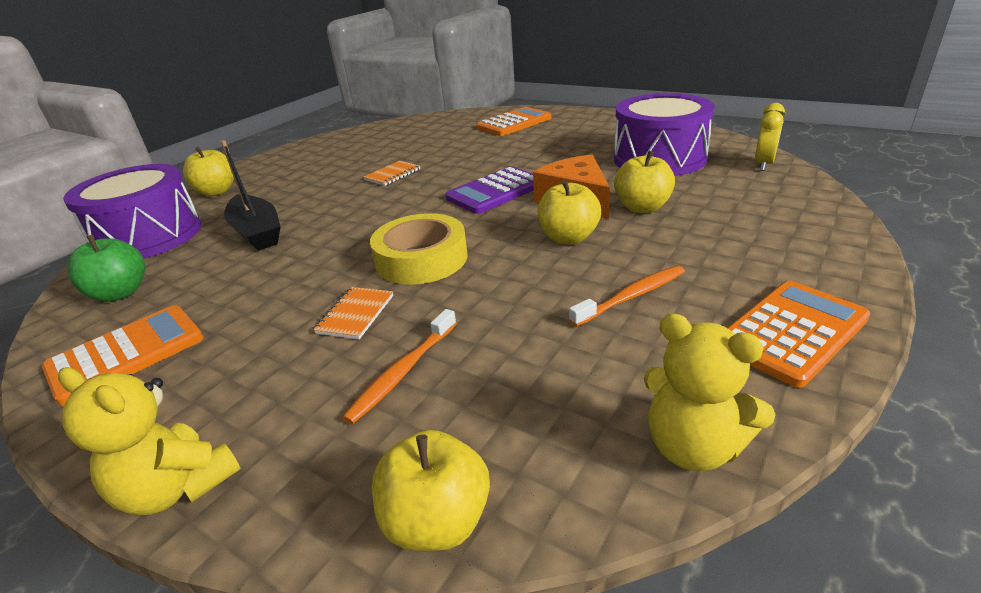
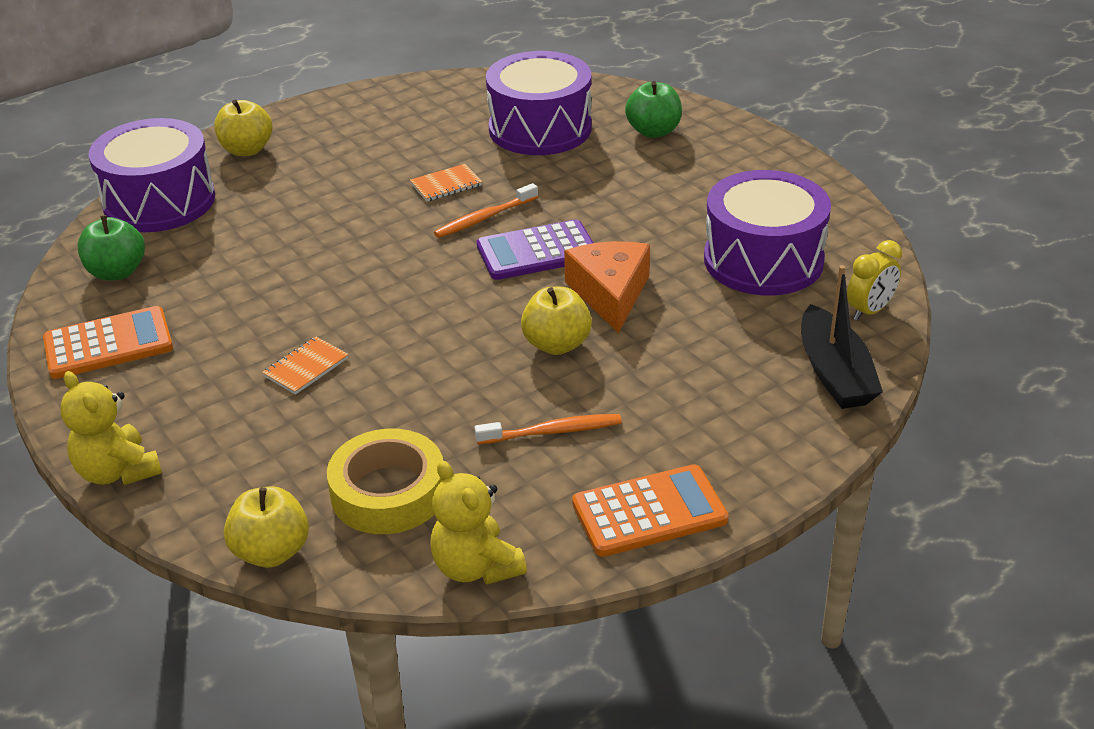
camera: 20 degrees right, 5 degrees up
black boat [221,140,281,251] -> black boat moved to [801,265,883,409]
orange toothbrush [342,309,457,424] -> orange toothbrush moved to [434,183,538,238]
yellow tape [370,213,468,285] -> yellow tape moved to [327,429,443,534]
orange calculator [476,107,551,136] -> green apple [625,81,682,138]
yellow apple [614,151,675,213] -> none
none -> purple drum [486,51,592,155]

